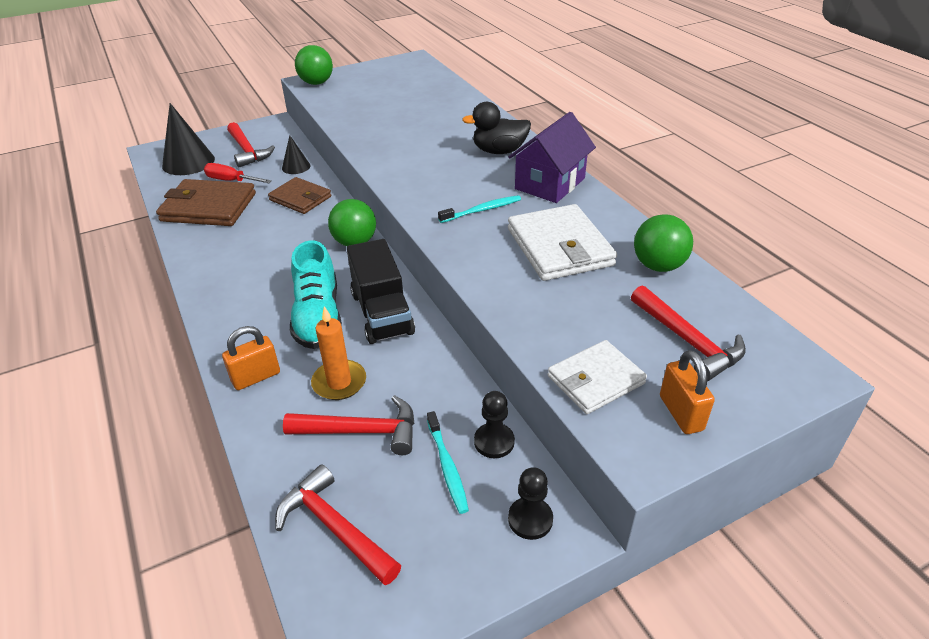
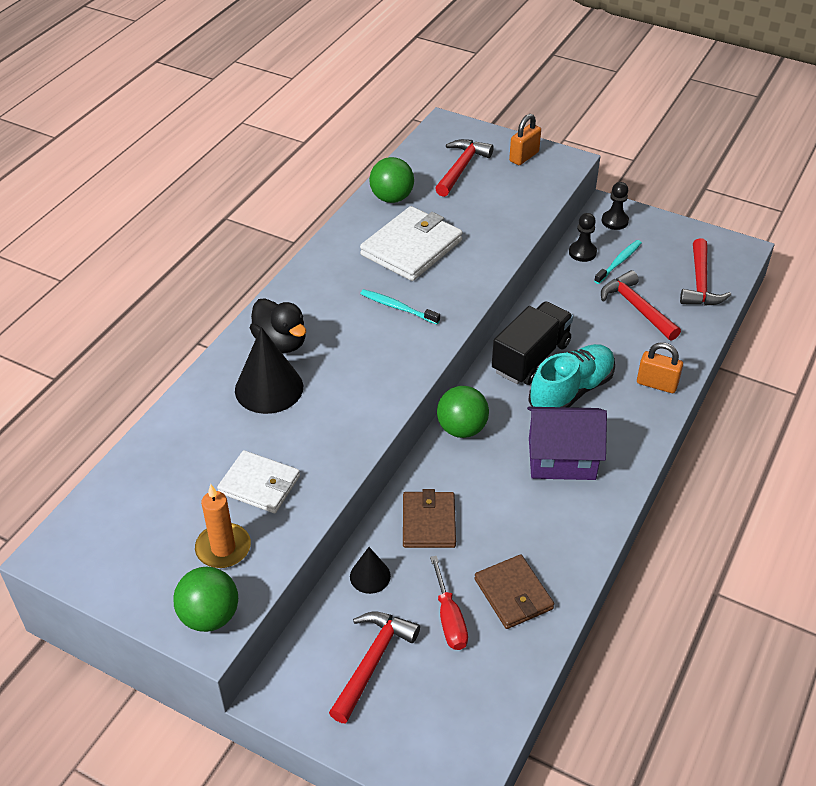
camera: 125 degrees left, 5 degrees up
brown wallet [156,179,256,226] -> brown wallet [474,555,554,629], size x0.65
black cone [162,103,215,175] -> black cone moved to [235,327,303,414]
orange candle [311,306,366,400] -> orange candle moved to [195,484,251,568]
purple house [508,112,596,203] -> purple house moved to [527,407,607,480]
white wallet [548,340,647,414] -> white wallet moved to [217,450,300,513]

